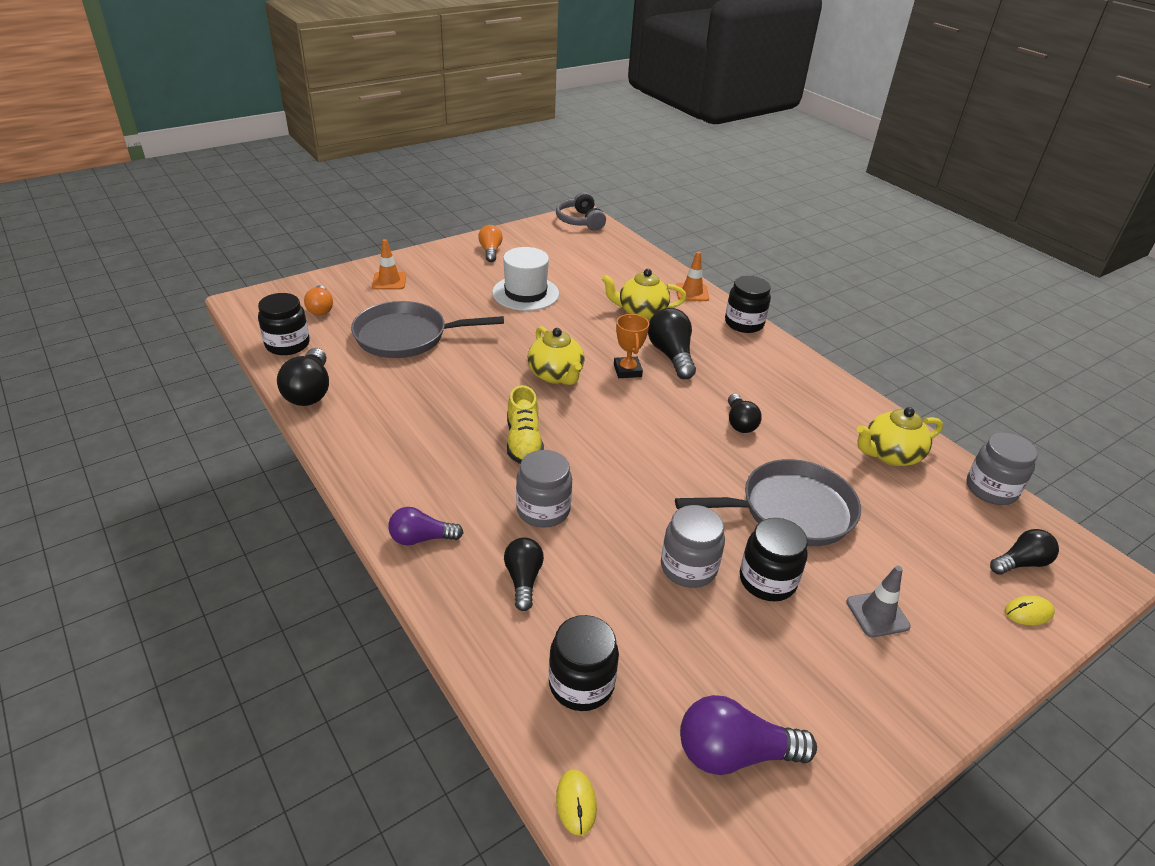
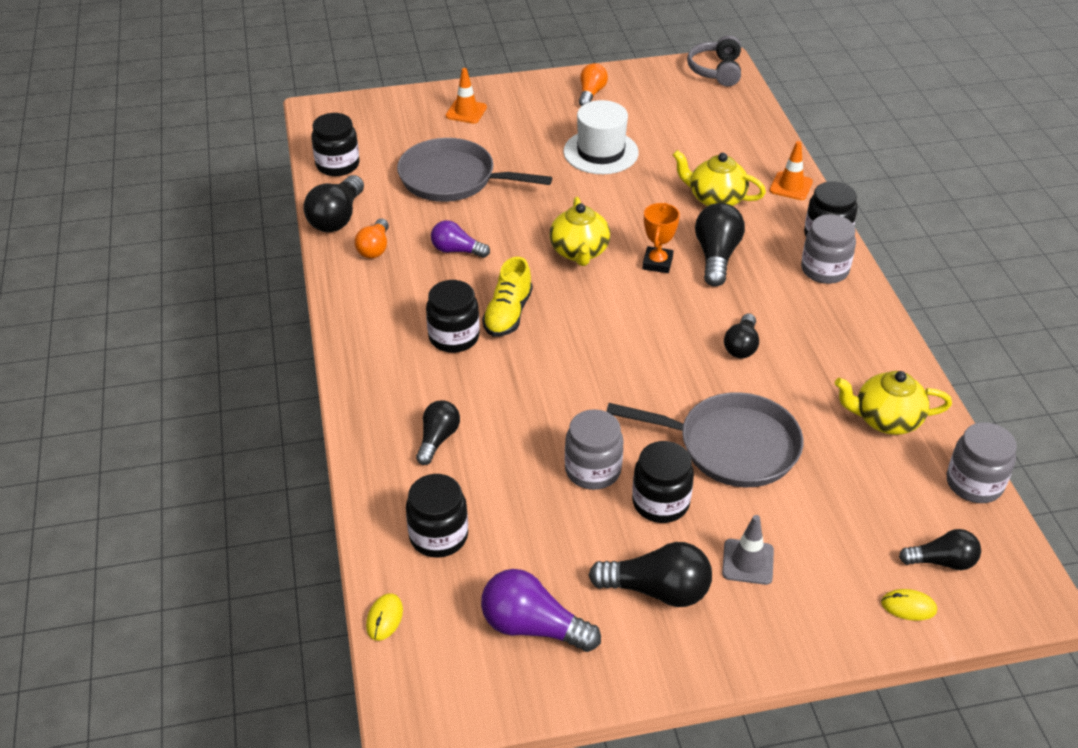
camera: 25 degrees right, 5 degrees up
orange light bulb [304,285,333,315] -> orange light bulb moved to [355,219,389,259]
purple light bulb [388,507,464,545] -> purple light bulb moved to [431,220,490,258]
grey jar [516,450,572,528] -> grey jar moved to [801,214,856,284]
none -> black jar [426,280,480,353]
none -> black light bulb [589,542,712,607]

